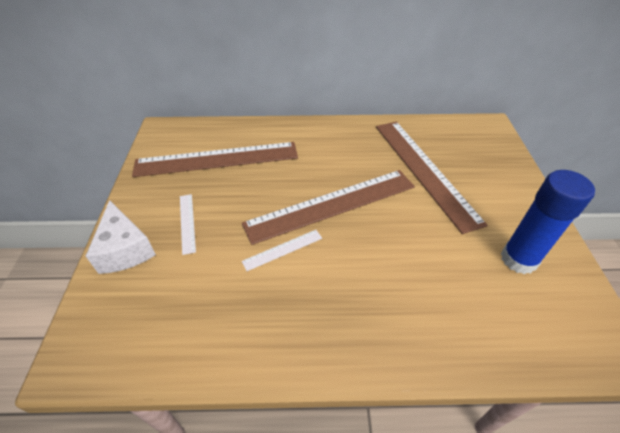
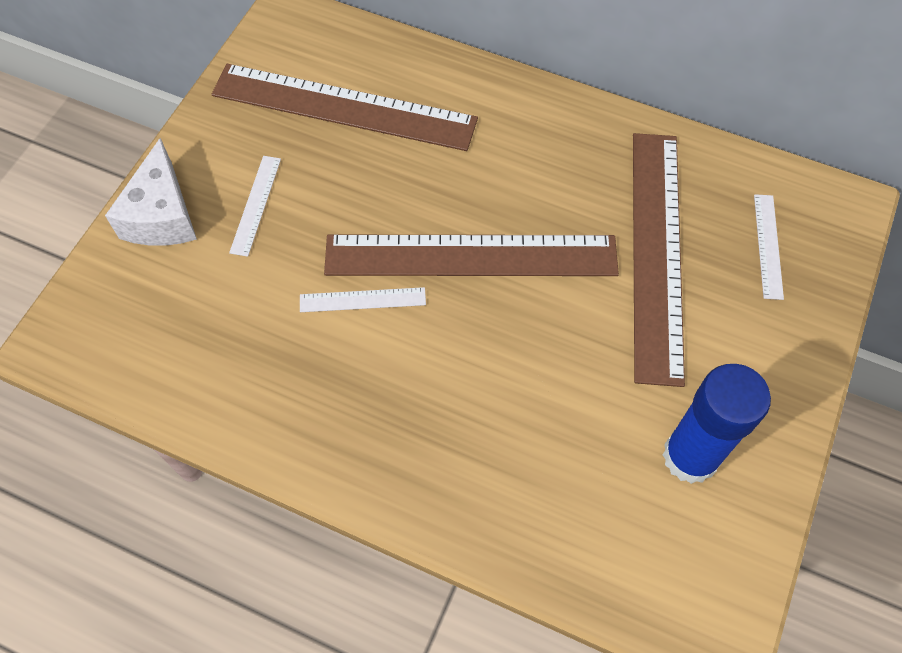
camera: 25 degrees right, 15 degrees up
none -> white ruler [754,194,784,300]

